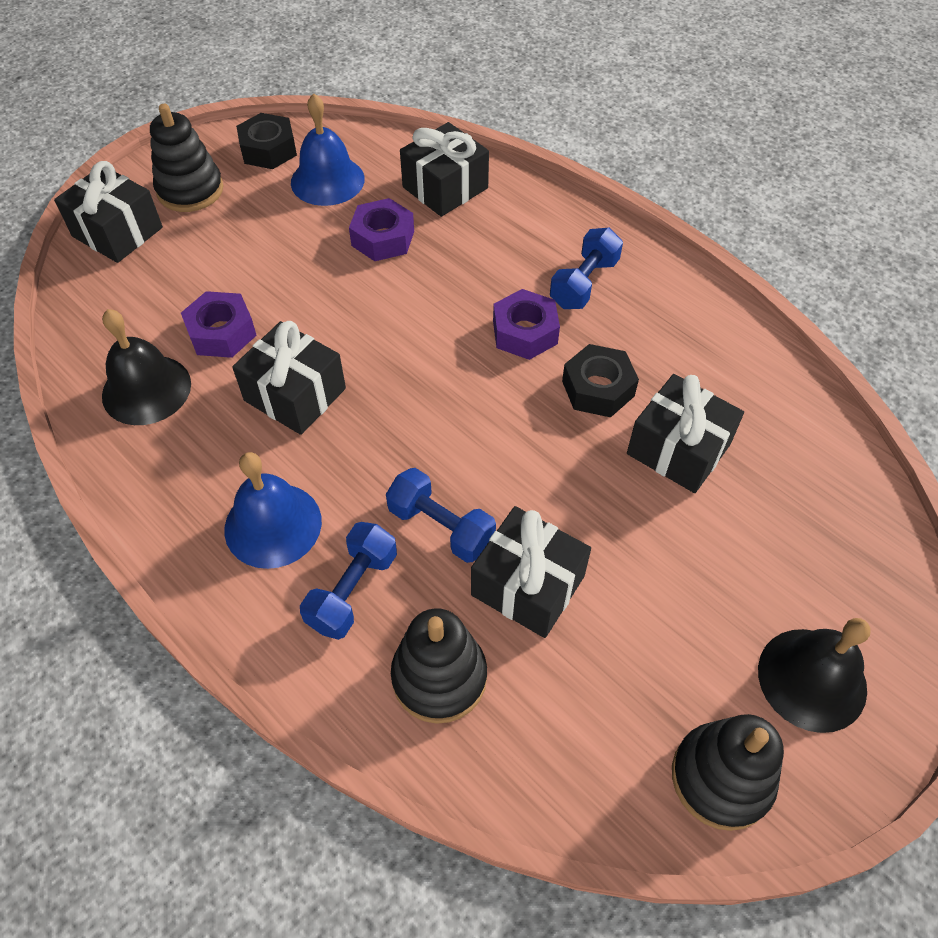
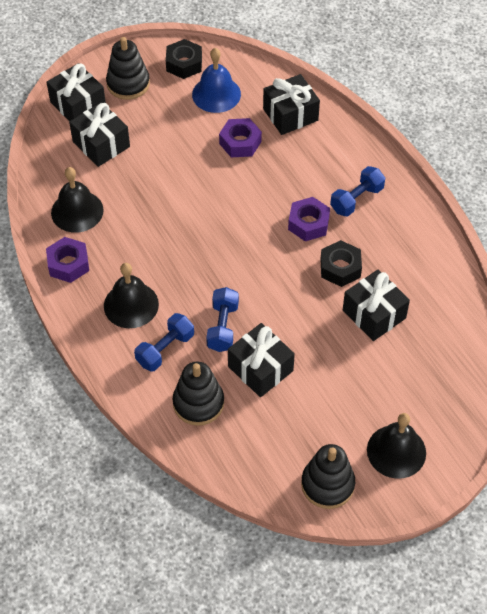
camera: 15 degrees right, 0 degrees up
purple nut [181,291,257,358] -> purple nut moved to [46,237,89,283]
blue bell [224,452,322,569] -> black bell [104,263,159,328]
black gift [232,321,346,435] -> black gift moved to [69,102,130,167]
blue dumbbell [386,468,496,563] -> blue dumbbell turned 45 degrees clockwise [206,287,239,352]

